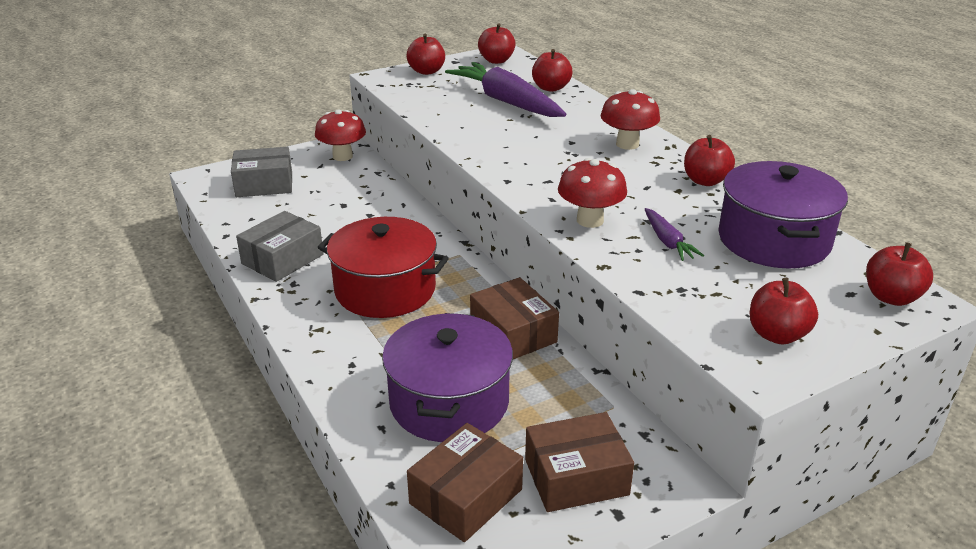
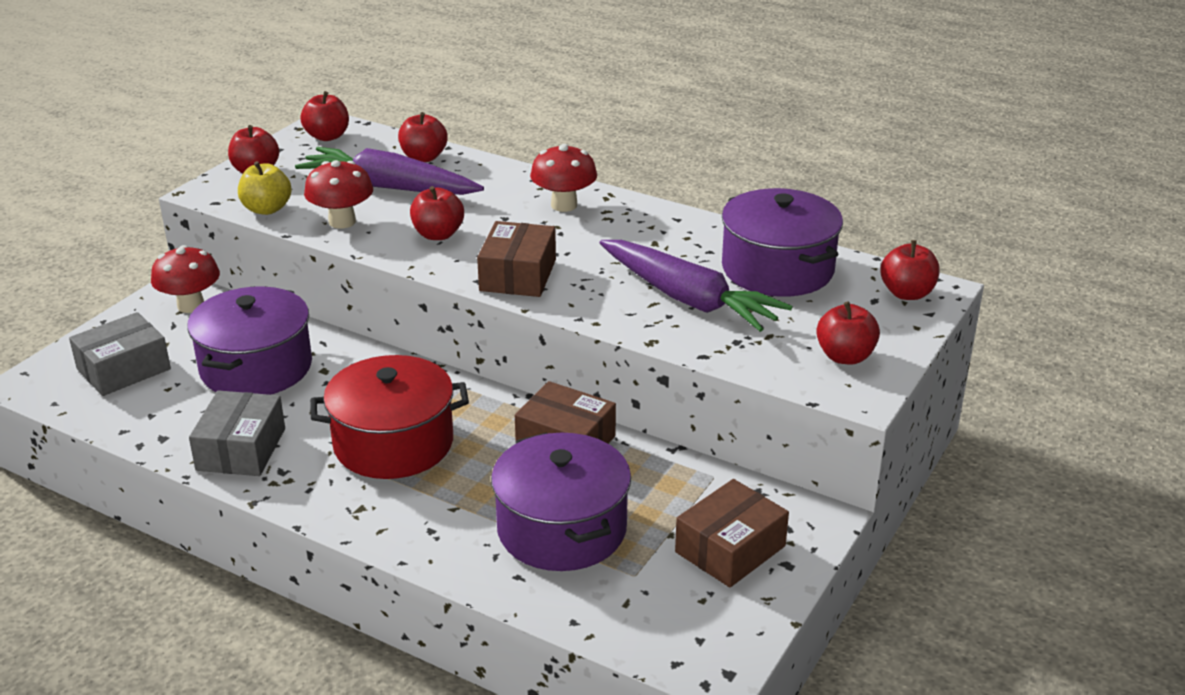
camera: 30 degrees left, 0 degrees up
brown box [407,423,523,542] -> brown box moved to [477,221,556,297]
red mushroom [558,158,627,228] -> red mushroom moved to [304,160,373,229]
purple carrot [645,208,704,261] -> purple carrot [600,240,793,332], size x2.13
red apple [684,135,735,186] -> red apple moved to [410,186,464,240]
none -> purple pot [187,286,312,395]
none -> yellow apple [238,161,291,215]

